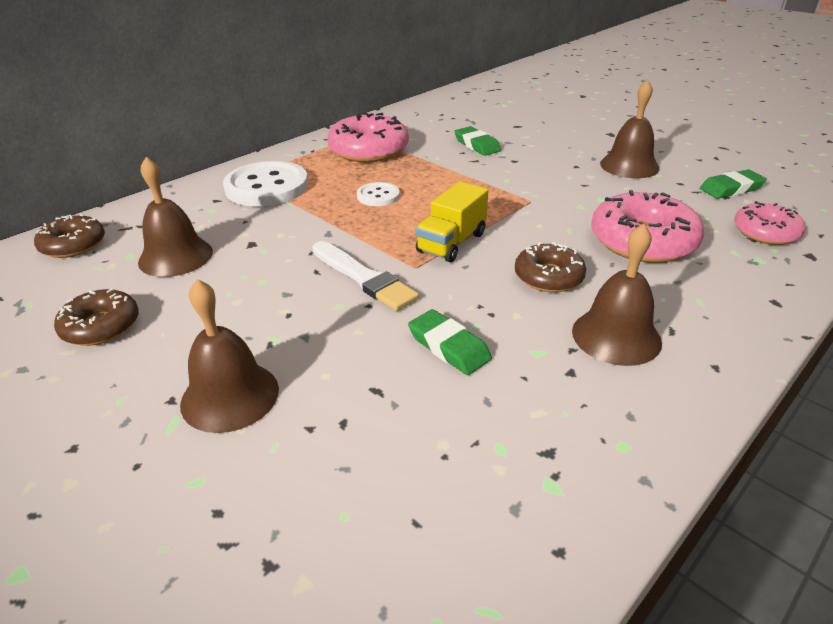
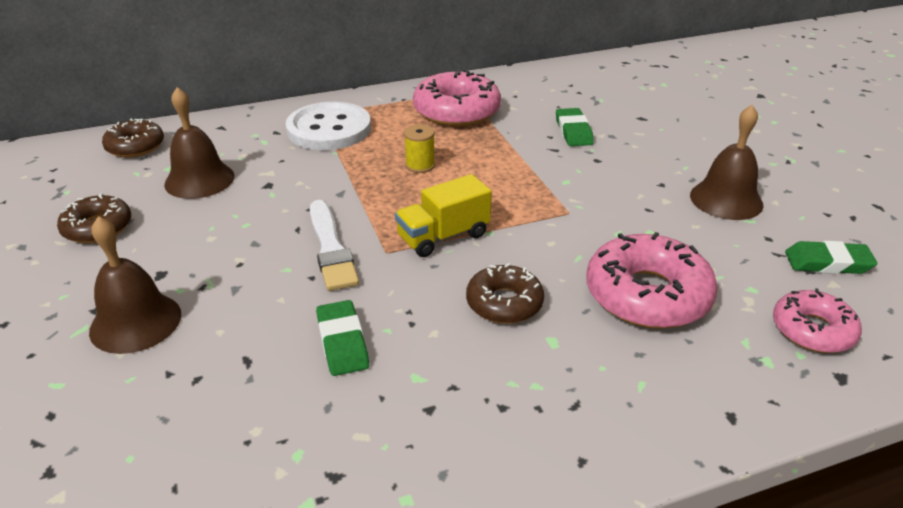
camera: 25 degrees right, 0 degrees up
white button [357,182,400,206] -> yellow spool [404,124,435,173]
brown bell [572,224,662,366] -> none

